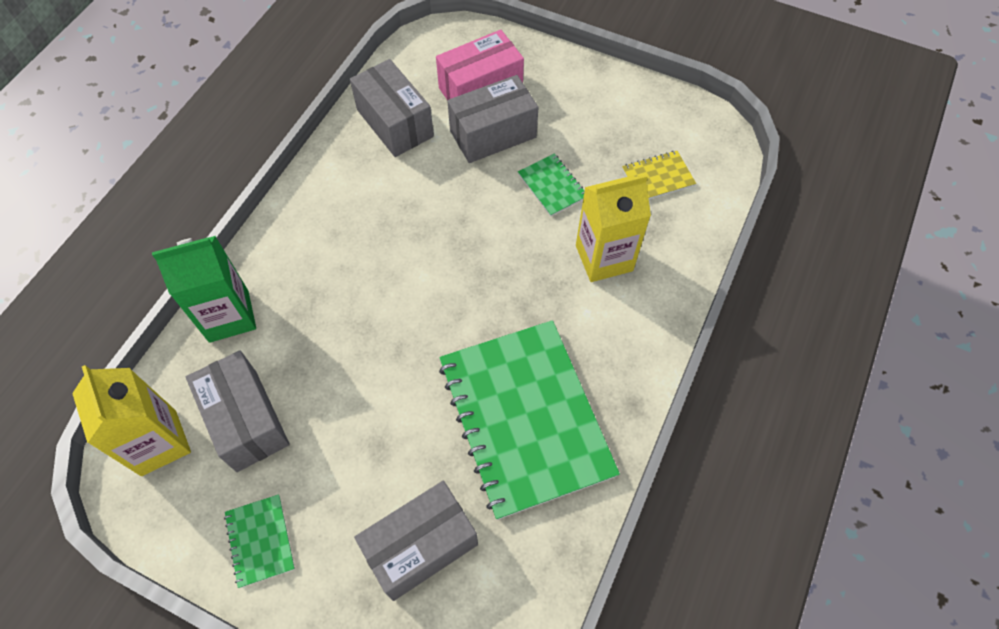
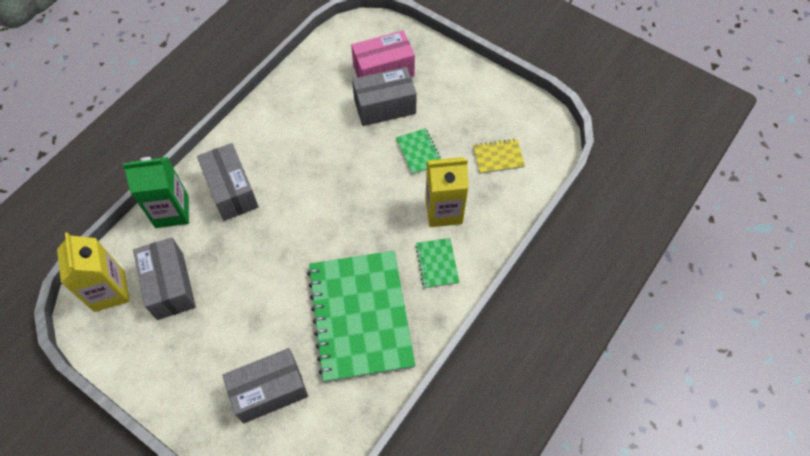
camera: 10 degrees right, 0 degrees up
green notebook [224,494,295,588] -> green notebook moved to [416,238,459,288]
grey box [350,59,434,157] -> grey box moved to [197,143,259,221]

